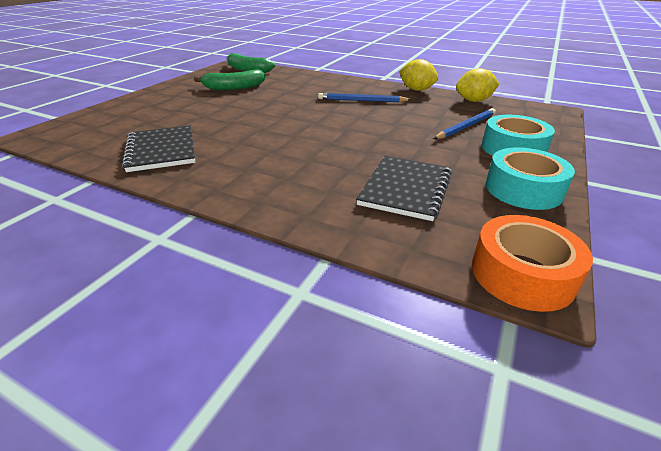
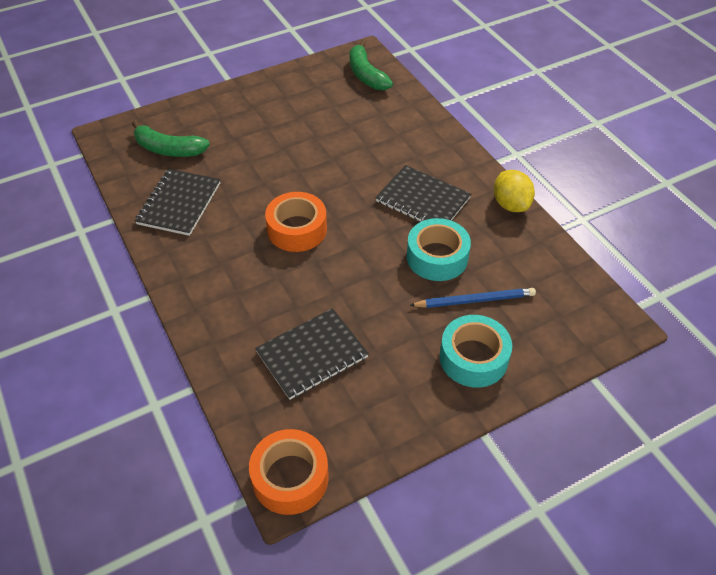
camera: 35 degrees right, 15 degrees up
green banana [194,69,265,90] -> green banana moved to [132,120,210,157]
blue pencil [318,93,412,102] -> black notebook [375,165,471,222]
yellow lemon [456,68,499,102] -> none
turquoise tape [486,147,575,210] -> turquoise tape moved to [407,218,471,281]
none -> orange tape [265,192,327,252]

